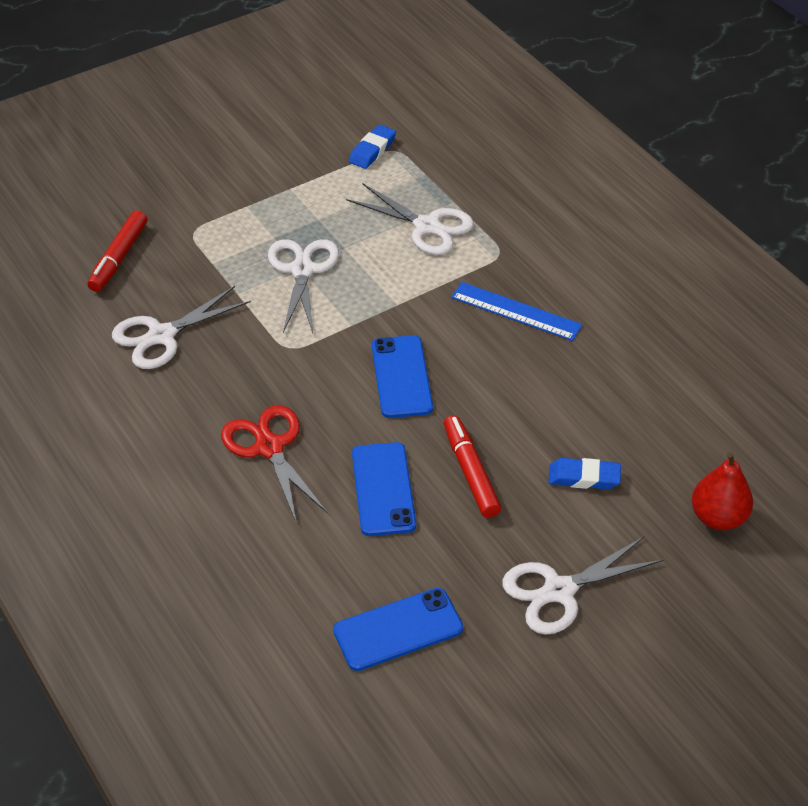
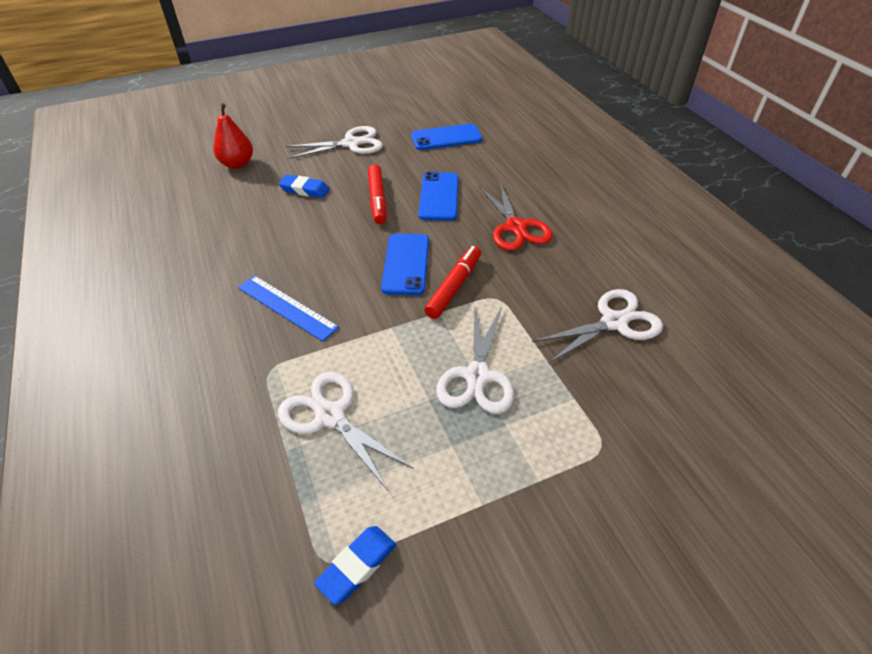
camera: 170 degrees left, 0 degrees up
red marker [87,210,147,292] -> red marker moved to [424,246,481,319]

